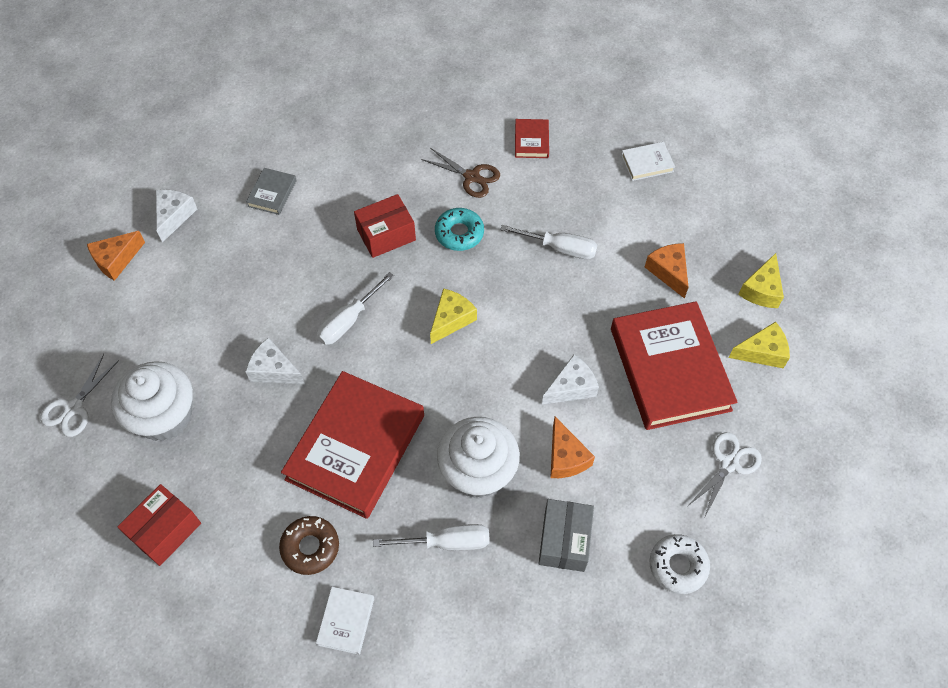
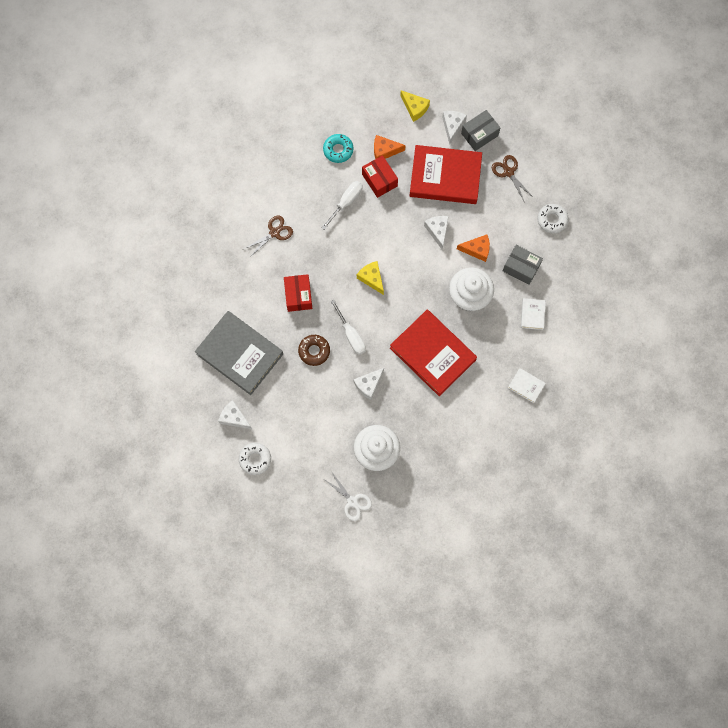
camera: 70 degrees left, 15 degrees up
orange cheese [87,231,145,281] -> white donut [239,443,271,475]
red box [117,484,201,566] -> red box moved to [362,155,398,198]
grey book [246,168,297,215] -> grey book [195,311,283,395], size x2.33
brown donut [279,516,339,575] -> brown donut moved to [298,335,330,366]
white screwdriver [373,524,490,551] -> none
turquoise donut [435,208,484,251] -> turquoise donut moved to [323,134,354,163]
red book [515,119,549,158] -> none
white book [621,142,675,181] -> white book moved to [521,298,546,330]
white scissors [688,432,762,517] -> brown scissors [492,155,533,203]
yellow cheese [729,322,790,368] -> white cheese [442,111,467,144]
none -> grey box [461,110,500,151]

